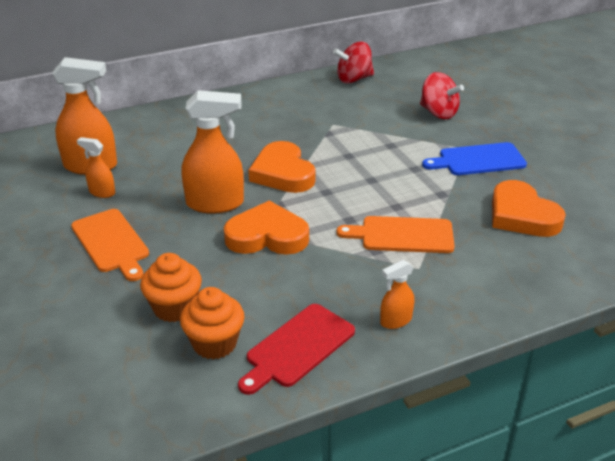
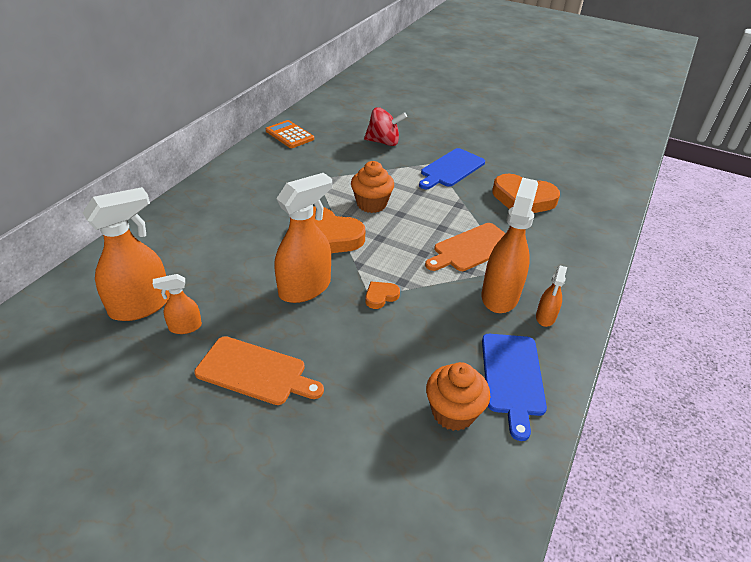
camera: 40 degrees left, 5 degrees up
orange cupcake [140,253,202,322] -> orange cupcake moved to [351,161,394,213]
orange heart [224,201,309,255] -> orange heart [365,281,400,309], size x0.47
red cutting board [238,304,355,395] -> blue cutting board [482,334,547,441]
red spinning top [333,42,374,84] -> orange calculator [266,120,314,148]
none -> orange spray bottle [482,177,538,313]

